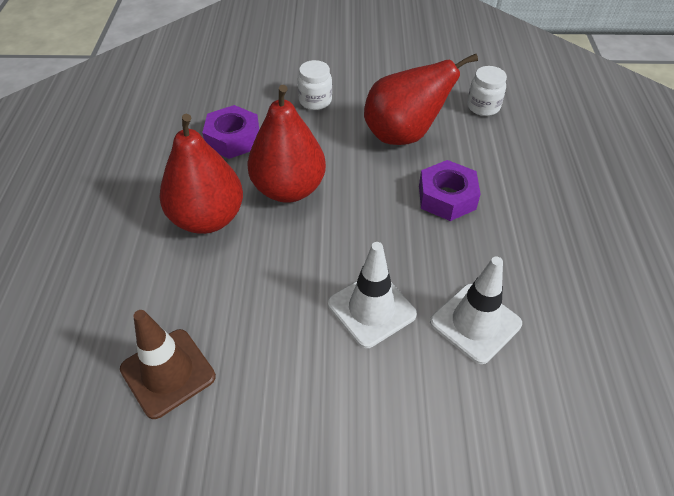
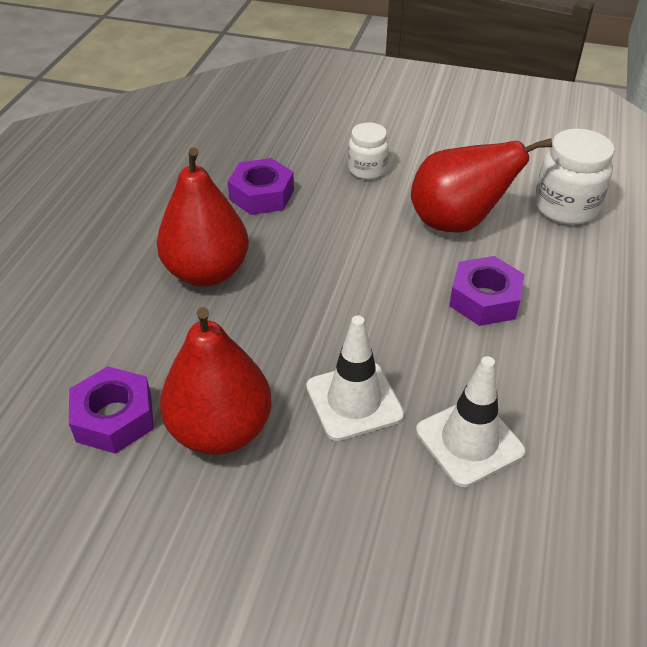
camera: 15 degrees right, 5 degrees down
brown traffic cone [120,310,216,419] -> purple nut [69,366,154,454]
red pear [247,85,326,203] -> red pear moved to [160,307,272,455]
white jar [467,66,507,116] -> white jar [535,129,615,225], size x1.58

